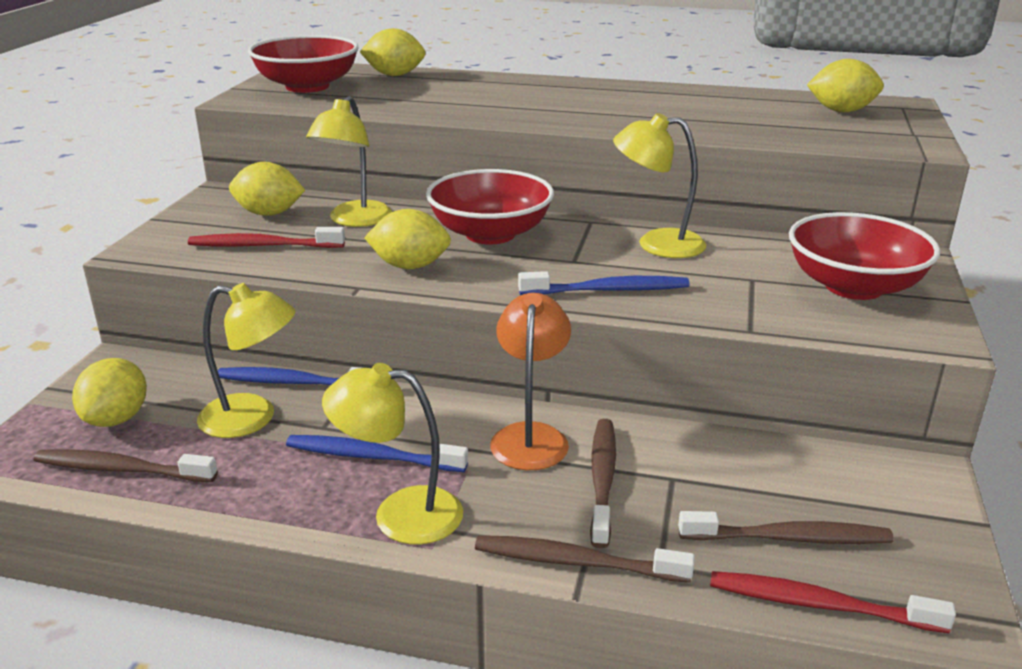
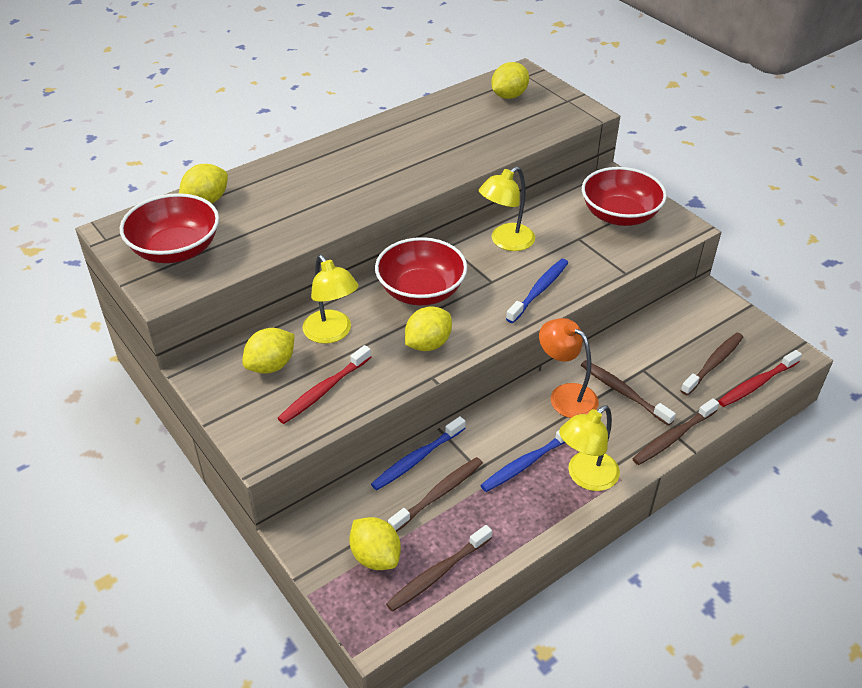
camera: 50 degrees left, 15 degrees up
yellow lamp [197,283,295,438] -> brown toothbrush [388,457,483,532]

